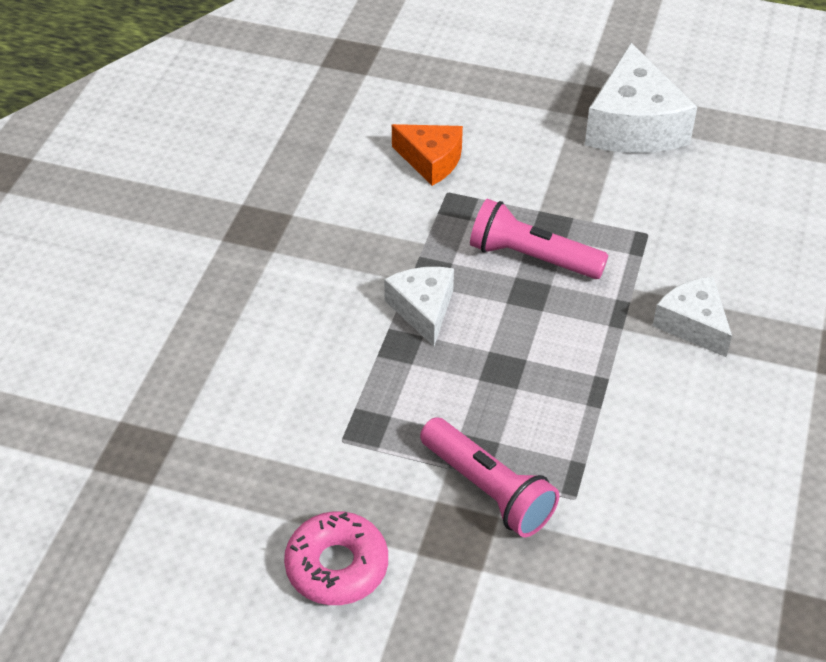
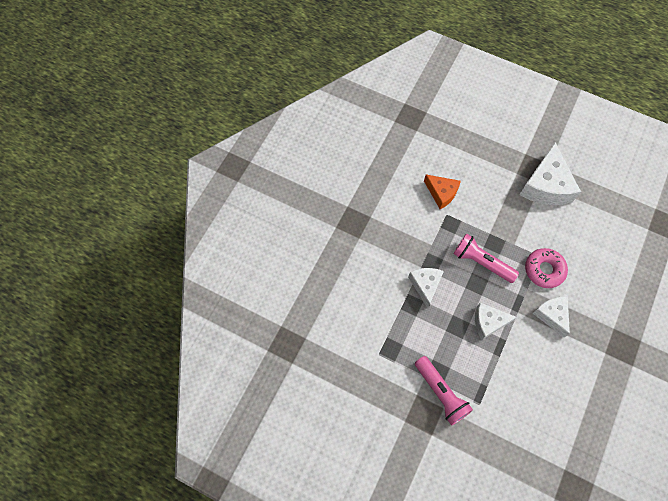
camera: 10 degrees right, 20 degrees up
pink donut [284,511,388,605] -> pink donut moved to [525,248,568,288]
none -> white cheese [475,303,516,340]

